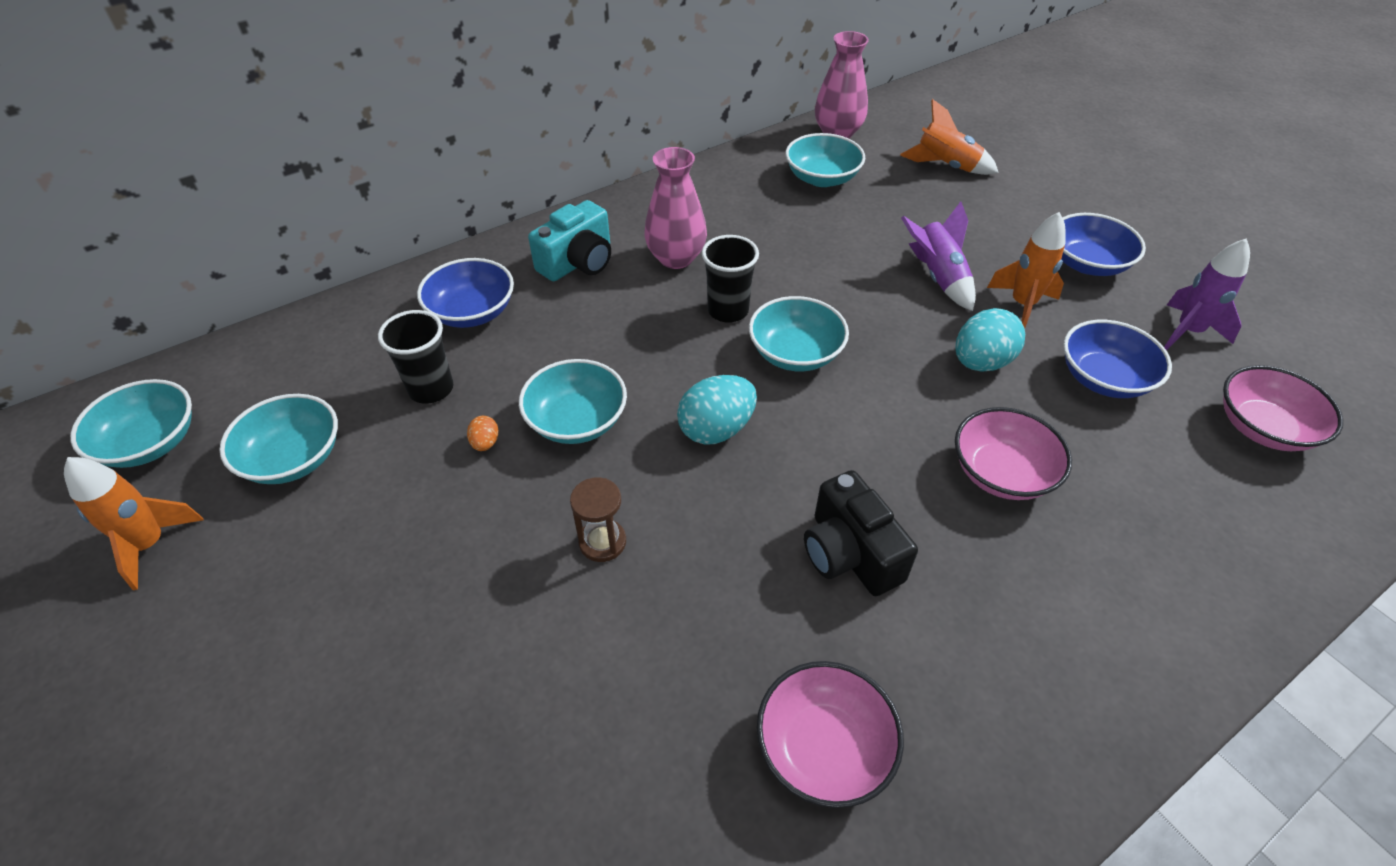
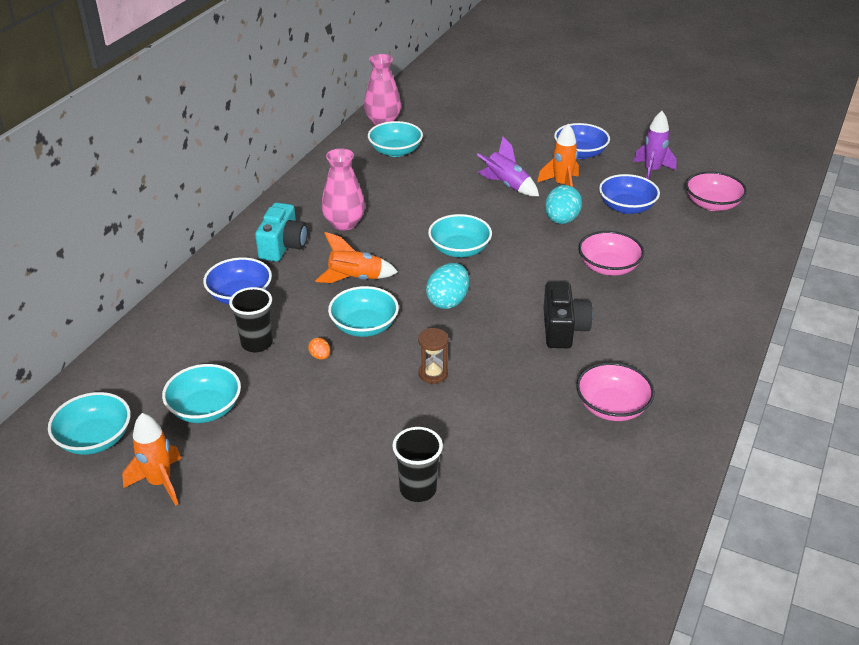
camera: 30 degrees left, 10 degrees down
black cup [702,235,759,323] -> black cup moved to [392,427,443,502]
black camera [804,470,918,596] -> black camera turned 120 degrees counterclockwise [544,282,593,348]
orange rocket [900,99,999,175] -> orange rocket moved to [315,232,398,283]

